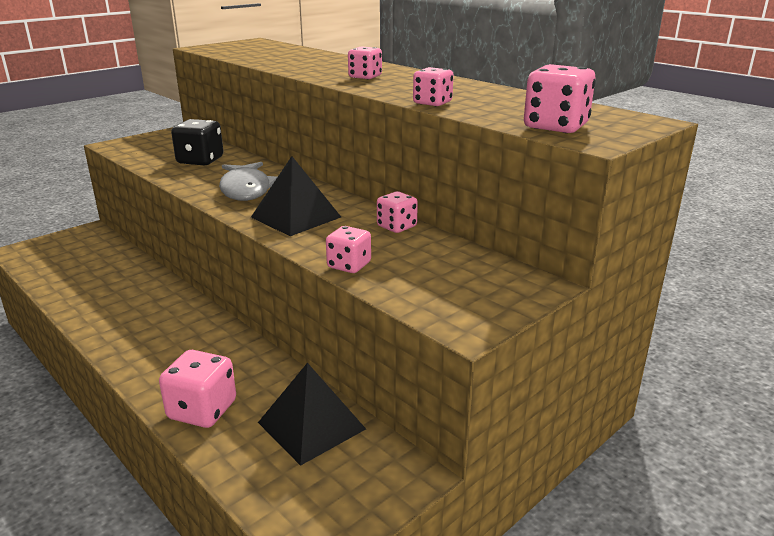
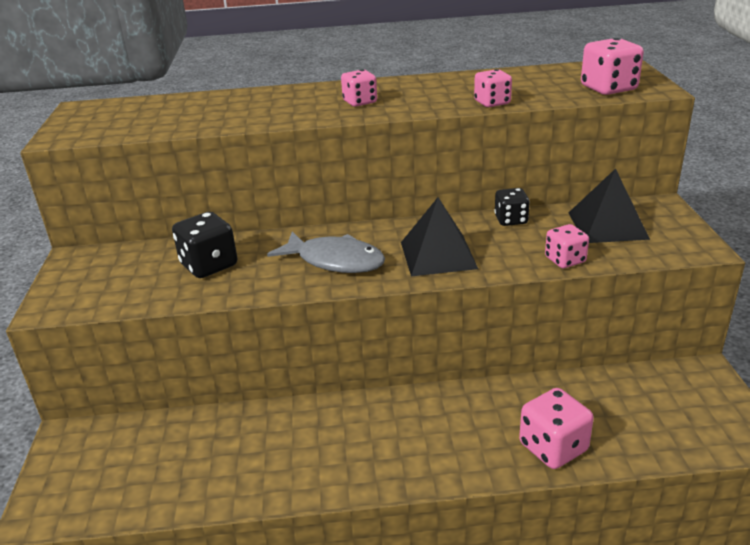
camera: 50 degrees left, 5 degrees up
black pyramid [258,363,366,466] -> black pyramid moved to [569,168,650,243]
pink dice [377,192,418,233] -> black dice [494,188,530,226]

